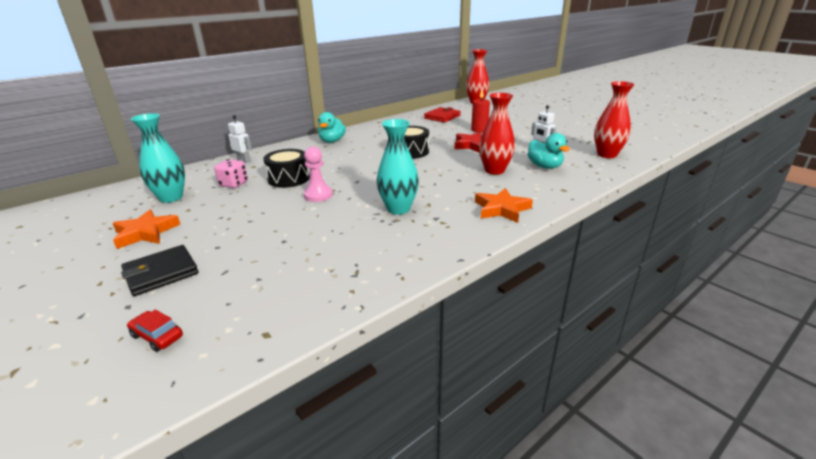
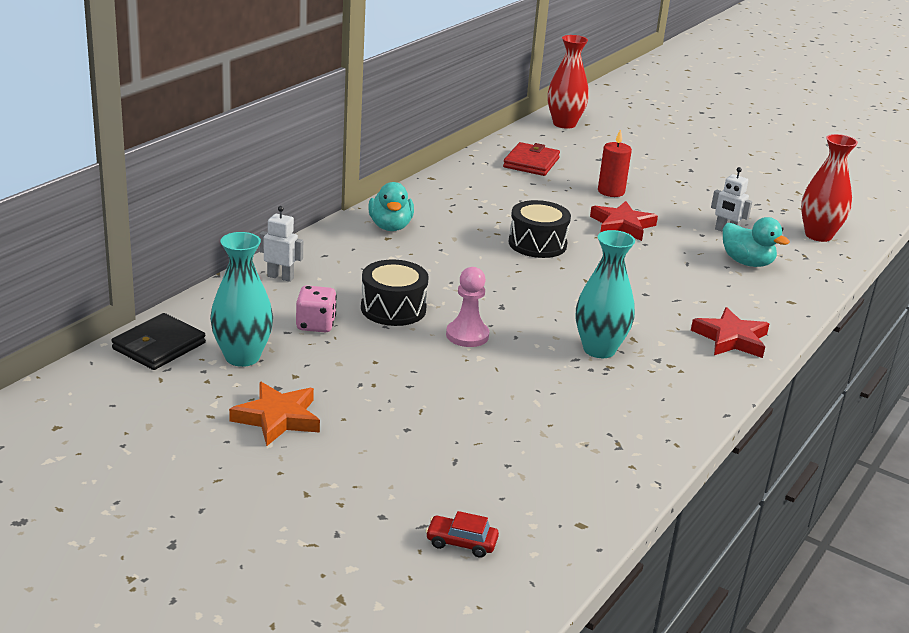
camera: 20 degrees left, 0 degrees up
black wallet [121,245,199,296] -> black wallet moved to [112,313,206,370]
orange star [475,188,533,223] -> red star [691,307,769,358]
red vase [479,93,515,175] -> none

